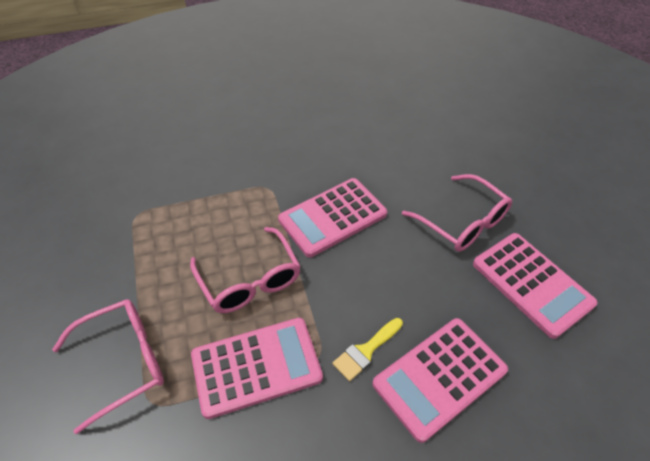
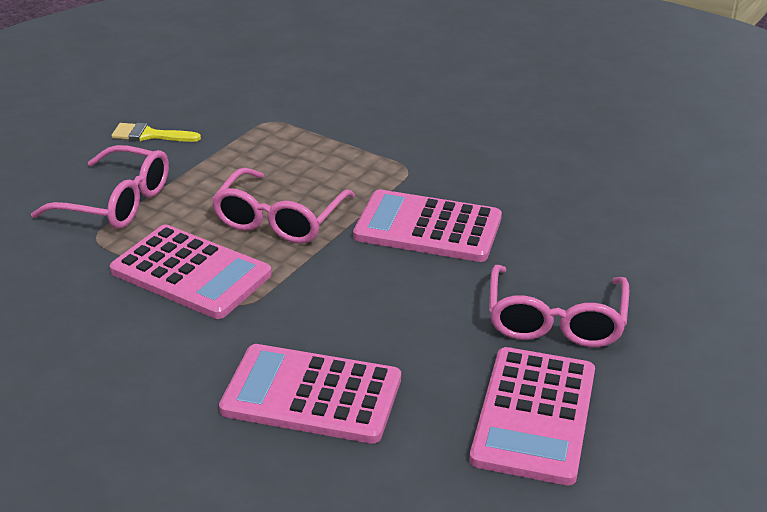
camera: 50 degrees right, 15 degrees down
yellow brush [332,318,403,381] -> yellow brush moved to [112,123,201,142]

